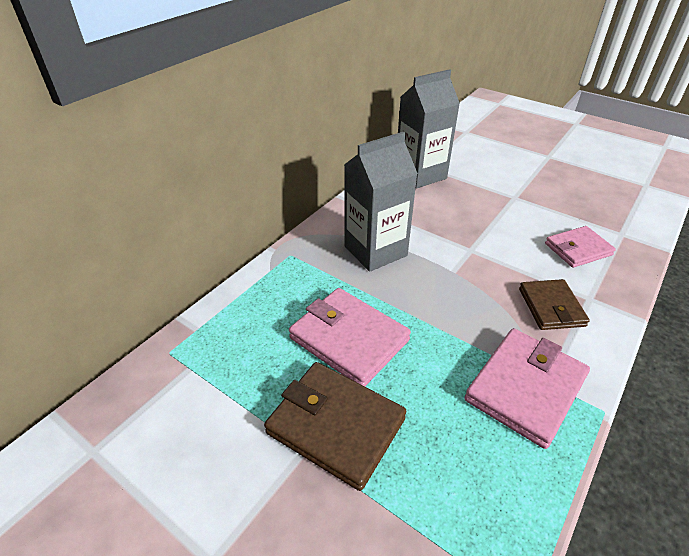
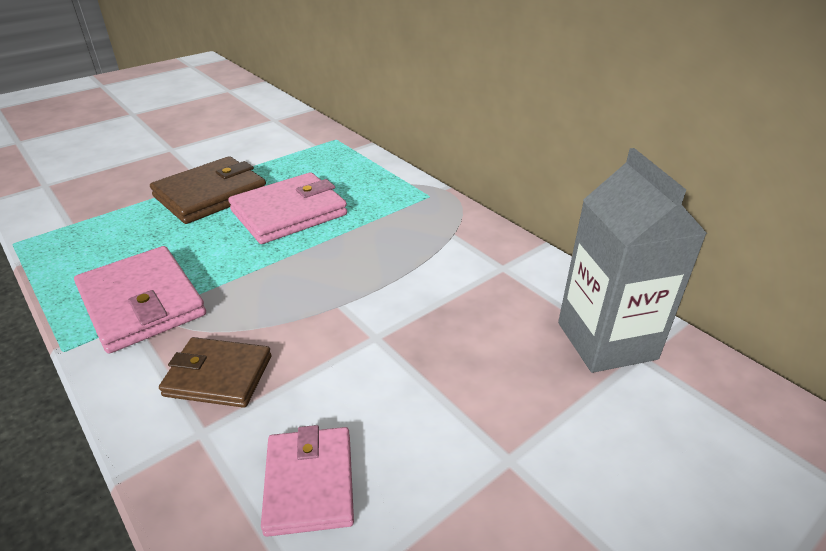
camera: 105 degrees right, 5 degrees down
grey carton [344,131,418,272] -> none

